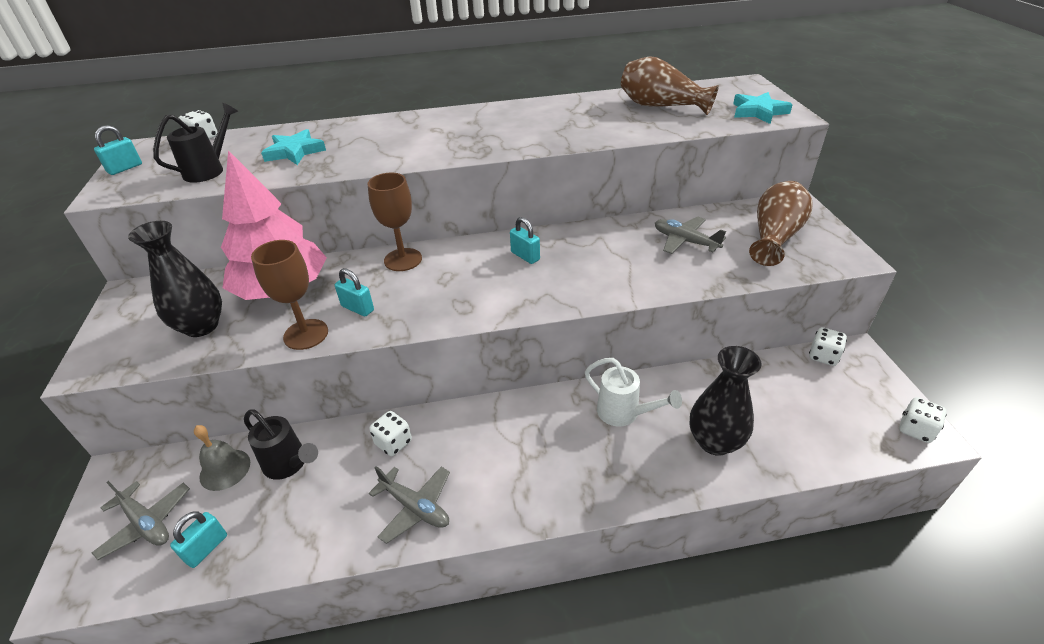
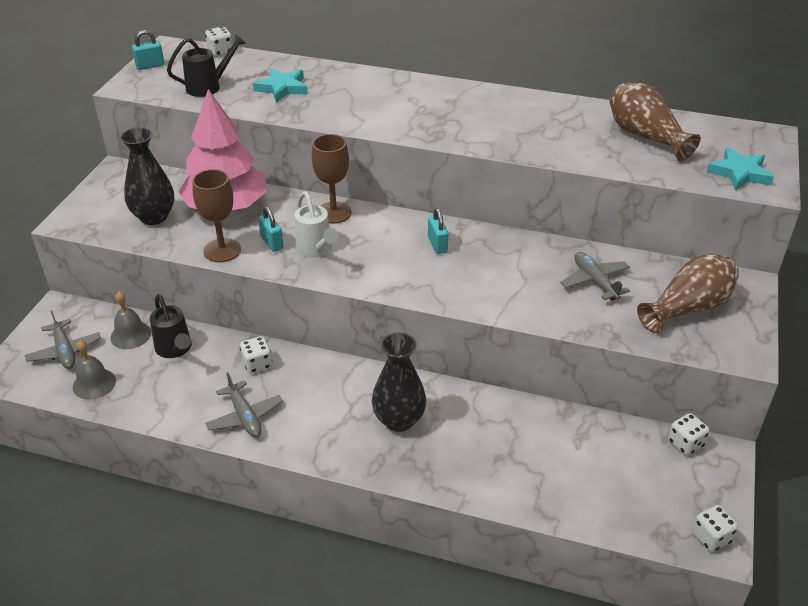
camera: 25 degrees right, 0 degrees up
turquoise padlock [170,512,227,568] -> grey bell [73,340,116,400]
white watering can [585,358,682,427] -> white watering can moved to [295,191,339,258]
black vase [690,346,762,456] -> black vase moved to [372,332,426,432]

